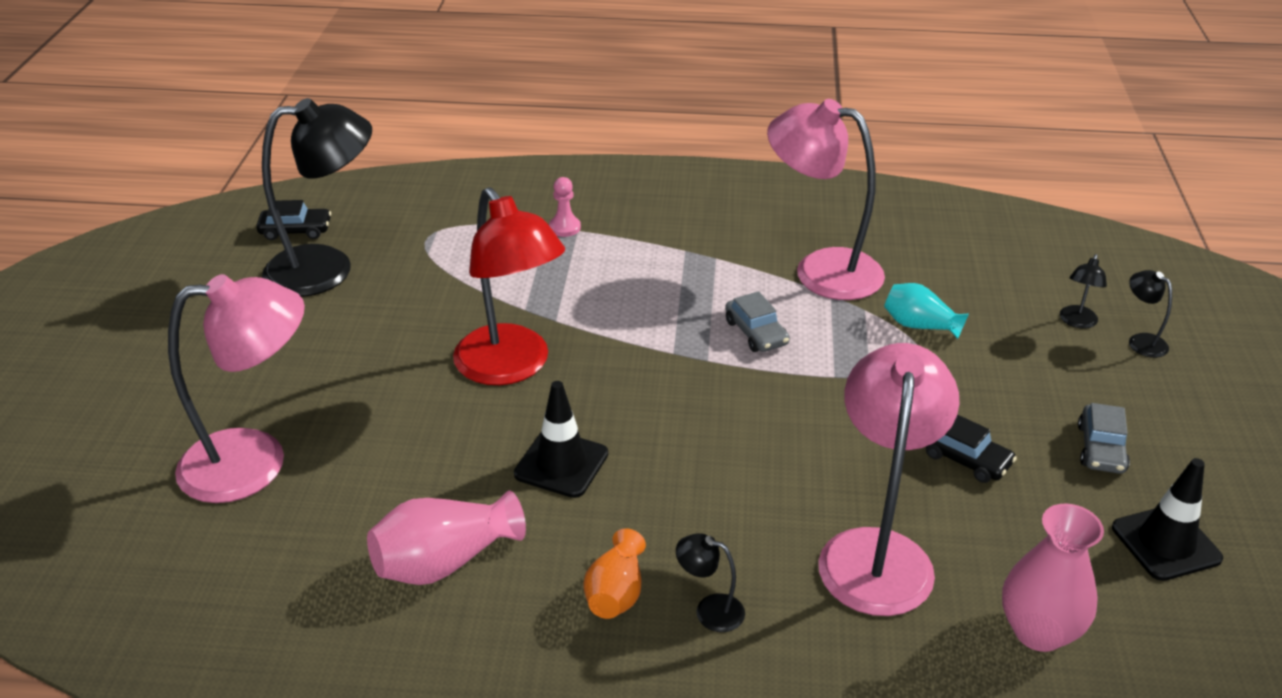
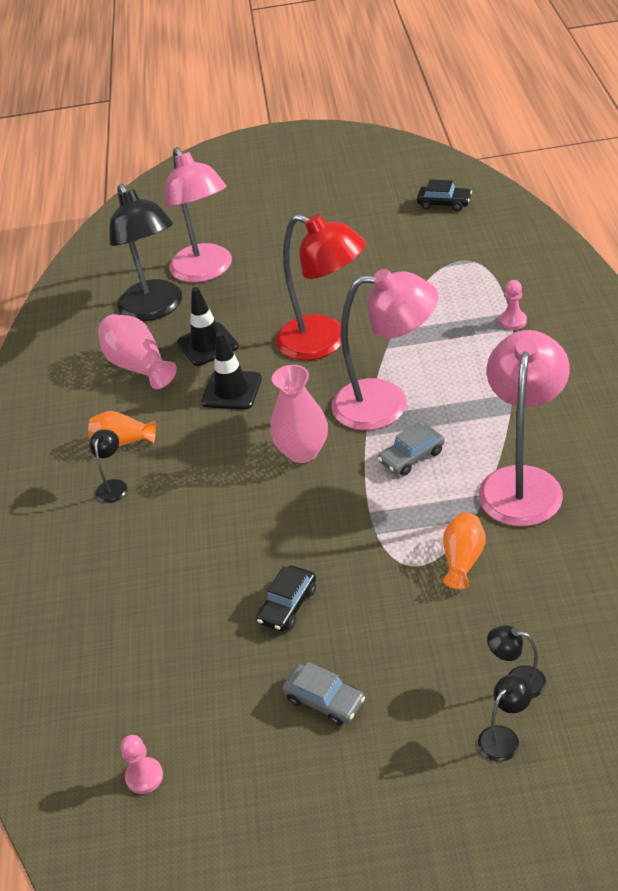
camera: 85 degrees right, 5 degrees up
black car [256,200,331,240] -> black car turned 60 degrees counterclockwise [417,179,472,211]
black lamp [262,98,372,297] -> black lamp moved to [109,184,182,321]
red lamp [453,187,565,385] -> red lamp turned 105 degrees counterclockwise [276,214,365,360]
pink lamp [818,343,960,616] -> pink lamp moved to [331,269,438,430]
turquoise vase [884,283,969,339] -> orange vase [443,513,486,589]
pink vase [1002,504,1104,652] -> pink vase moved to [270,365,328,463]
grey car [1078,403,1130,474] -> grey car turned 150 degrees counterclockwise [282,662,365,726]
black traffic cone [1112,458,1223,581] -> black traffic cone moved to [177,287,239,366]
none -> pink pawn [120,735,163,794]

